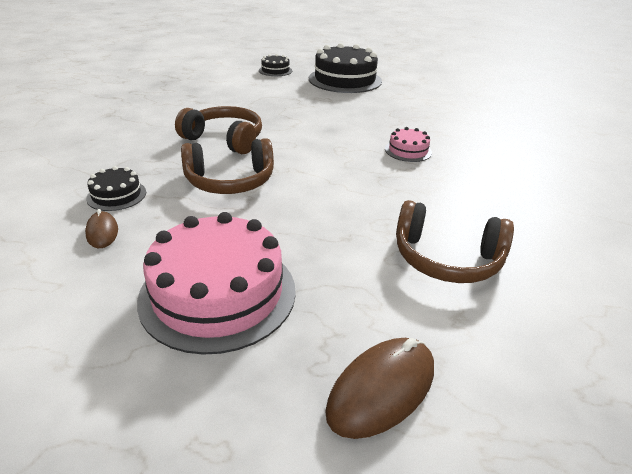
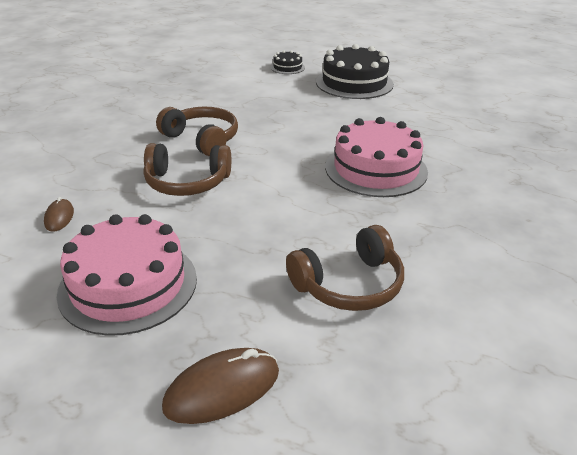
camera: 15 degrees right, 0 degrees up
black cake [86,166,146,211] -> none
pink cake [385,127,432,162] -> pink cake [325,117,428,197], size x2.11
brown headphones [396,200,514,283] -> brown headphones turned 60 degrees counterclockwise [286,225,404,311]

